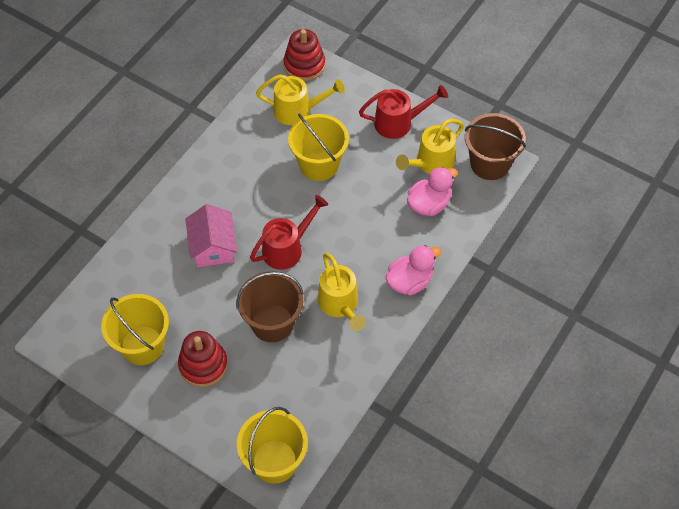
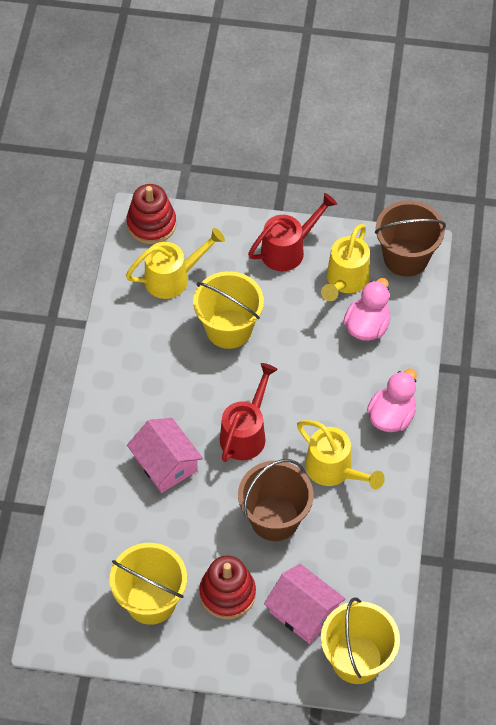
camera: 25 degrees left, 0 degrees up
none -> pink house [264,564,345,644]

